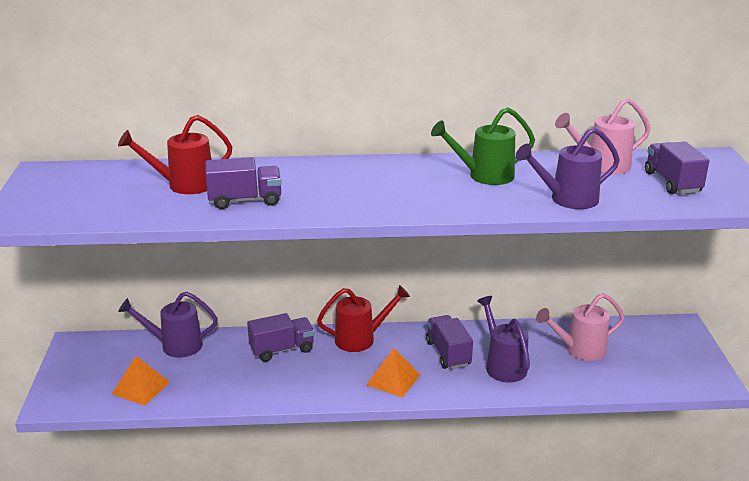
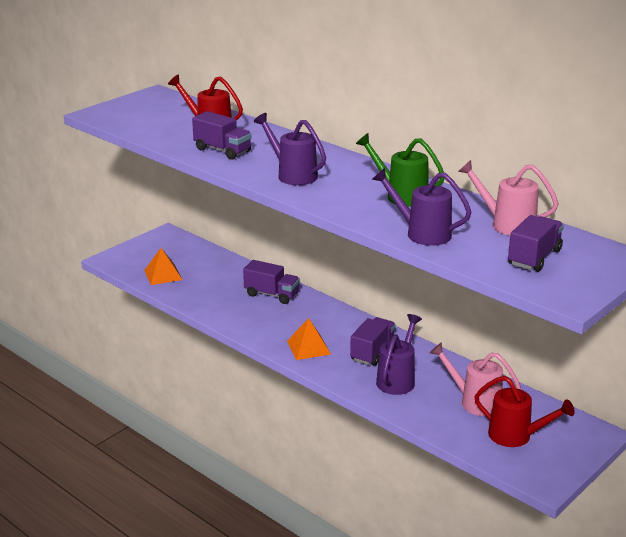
camera: 45 degrees right, 0 degrees up
purple watering can [118,292,218,358] -> purple watering can moved to [254,113,326,185]
red watering can [317,285,410,352] -> red watering can moved to [474,376,575,447]

